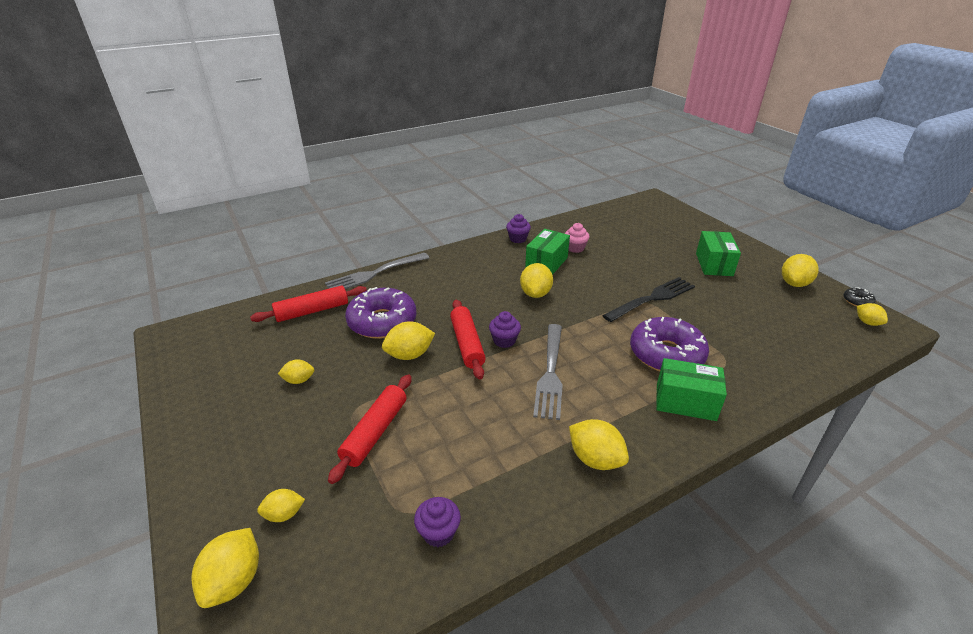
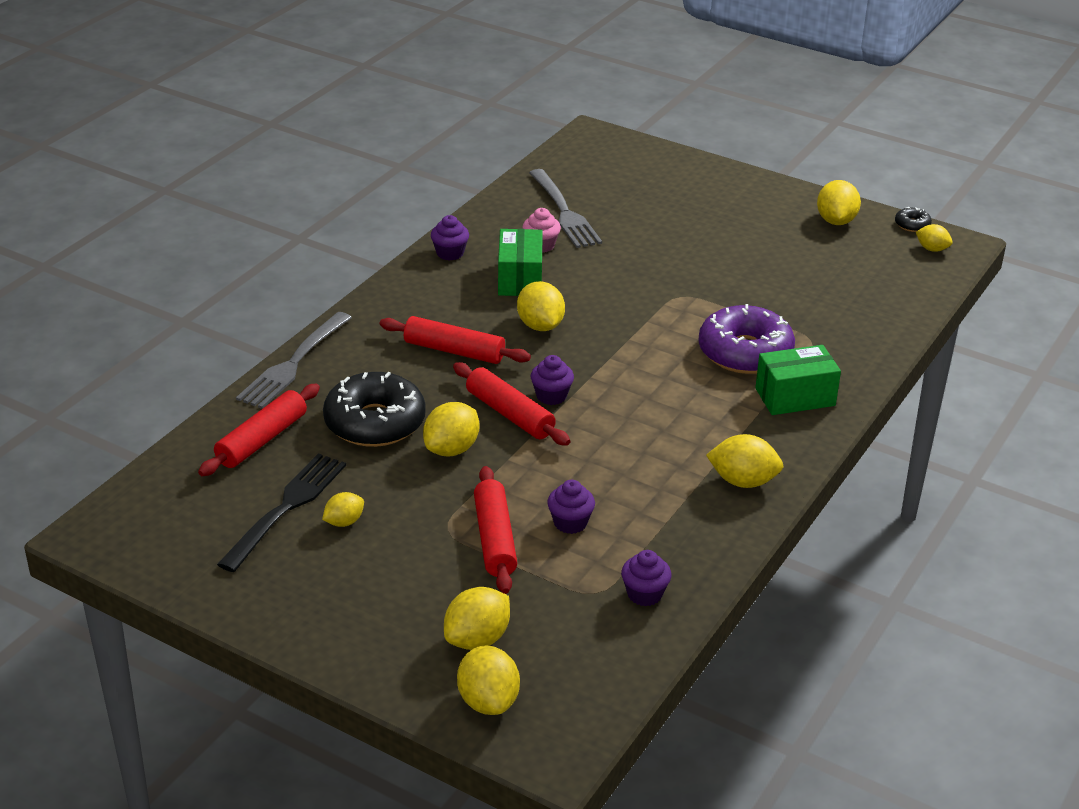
camera: 30 degrees left, 0 degrees up
yellow lemon [257,489,305,522] -> yellow lemon [444,587,510,650], size x1.63
purple donut [345,287,417,339] -> black donut [323,372,426,447]
grey fork [533,324,563,420] -> grey fork moved to [529,169,602,248]
black fork [602,277,695,322] -> black fork moved to [217,453,346,572]
green box [696,231,741,276] -> none
none -> red rolling pin [380,316,531,364]
none -> purple cupcake [547,480,595,534]

